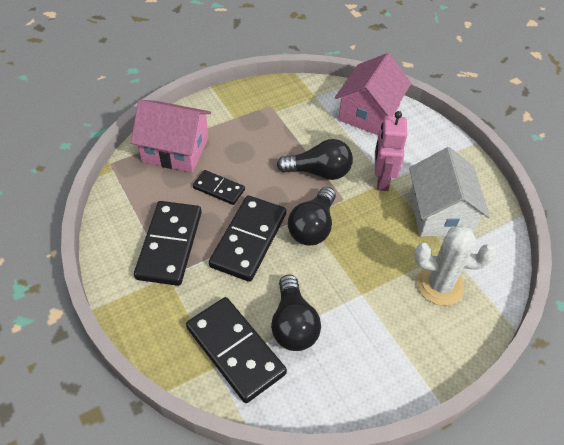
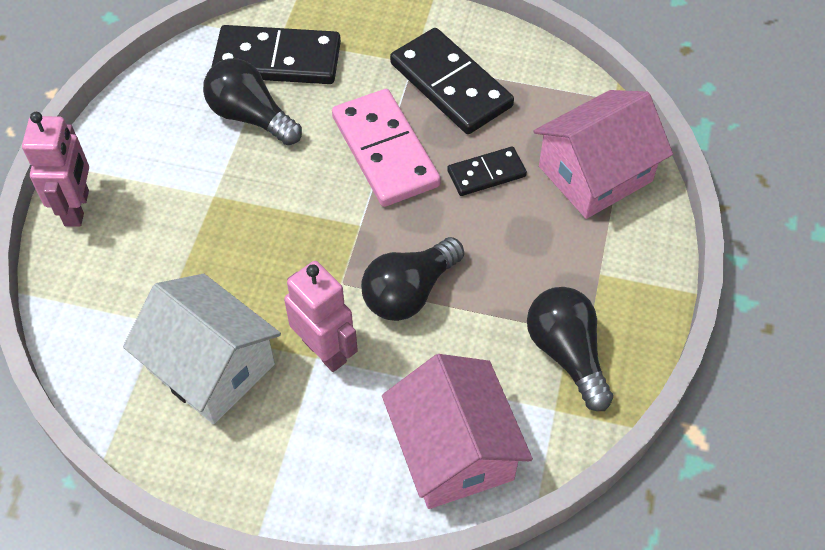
camera: 135 degrees right, 5 degrees up
black domino [209,195,286,282] -> pink domino [332,89,441,207]
black light bulb [288,187,336,246] -> black light bulb moved to [527,287,613,411]
white cactus [414,225,496,306] -> none
none -> pink robot [22,112,89,227]

